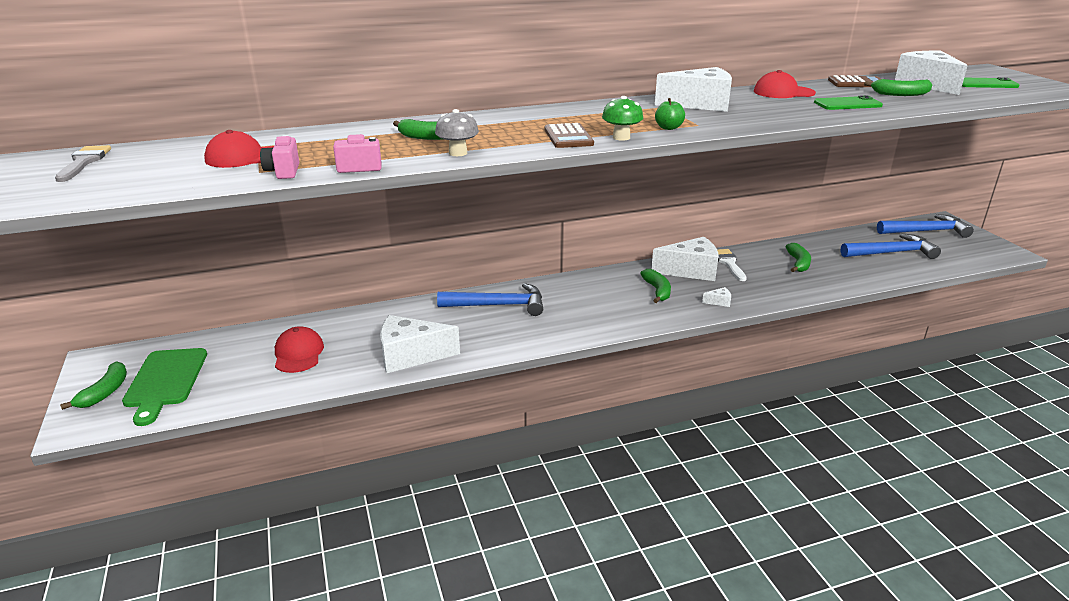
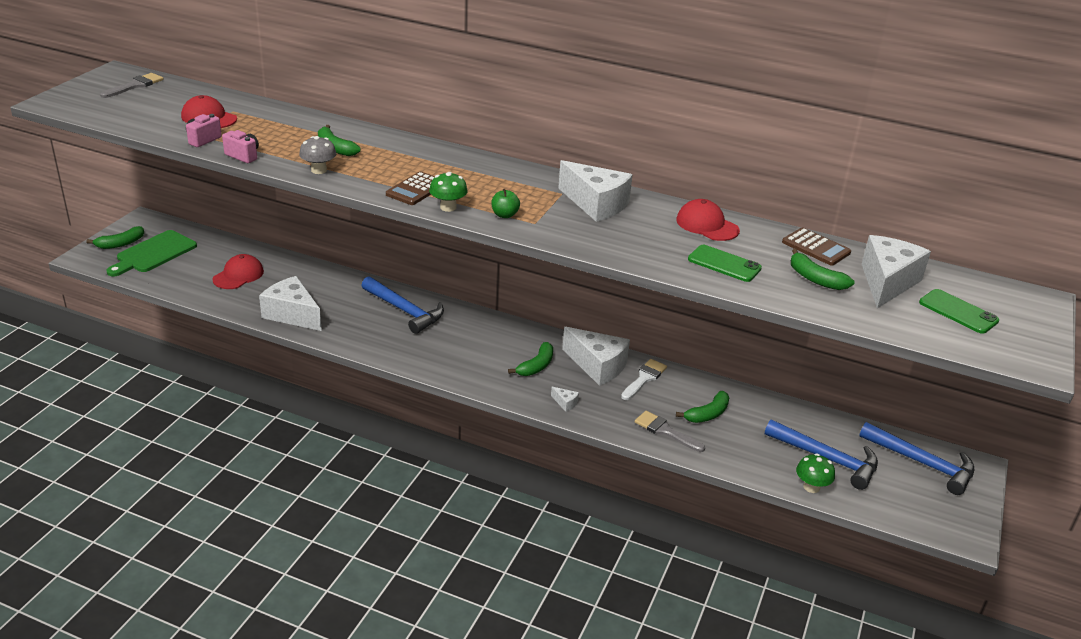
camera: 40 degrees right, 5 degrees up
none -> grey brush [635,411,705,452]
none -> green mushroom [796,454,835,493]

